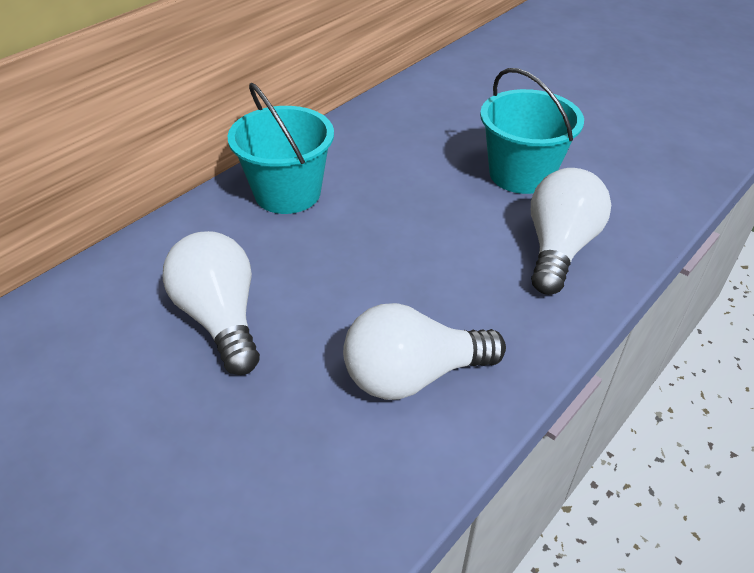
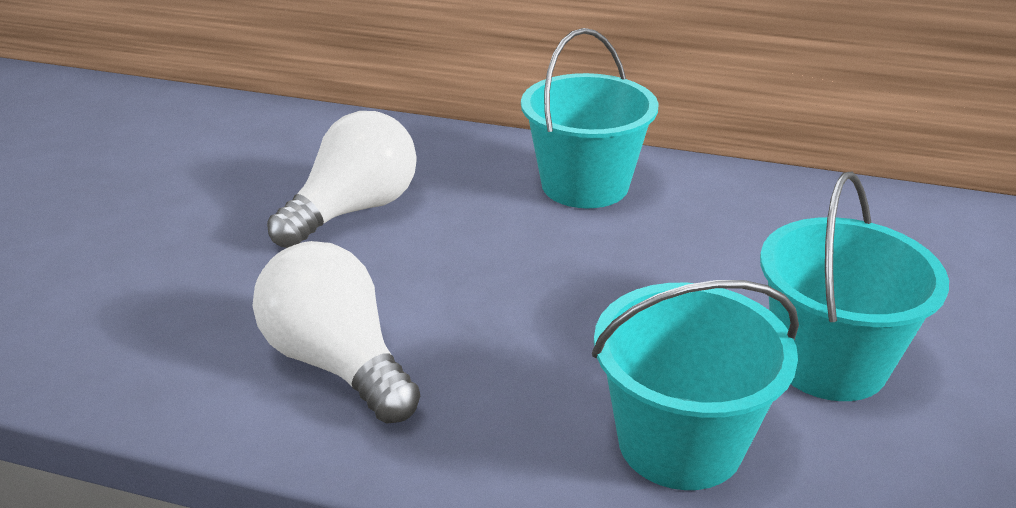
camera: 65 degrees right, 10 degrees down
white light bulb [531,168,611,295] -> turquoise bucket [592,280,799,490]

